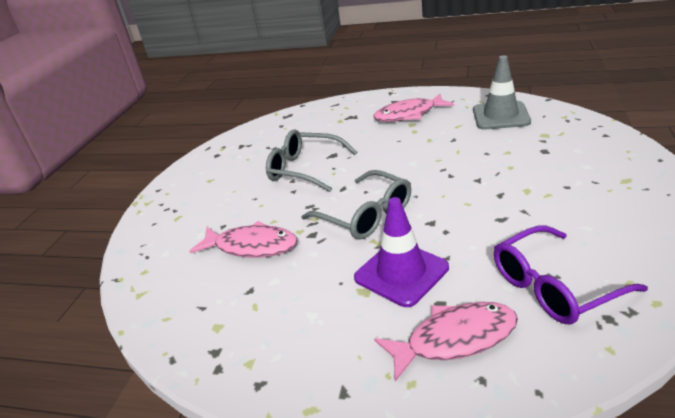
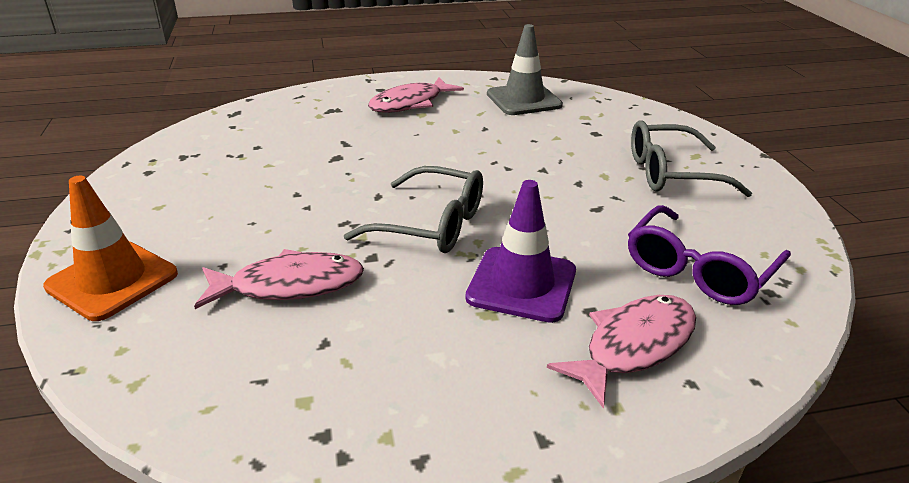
camera: 30 degrees left, 0 degrees up
grey glasses [266,130,357,192] -> grey glasses moved to [631,120,752,197]
none -> orange traffic cone [43,176,178,321]

